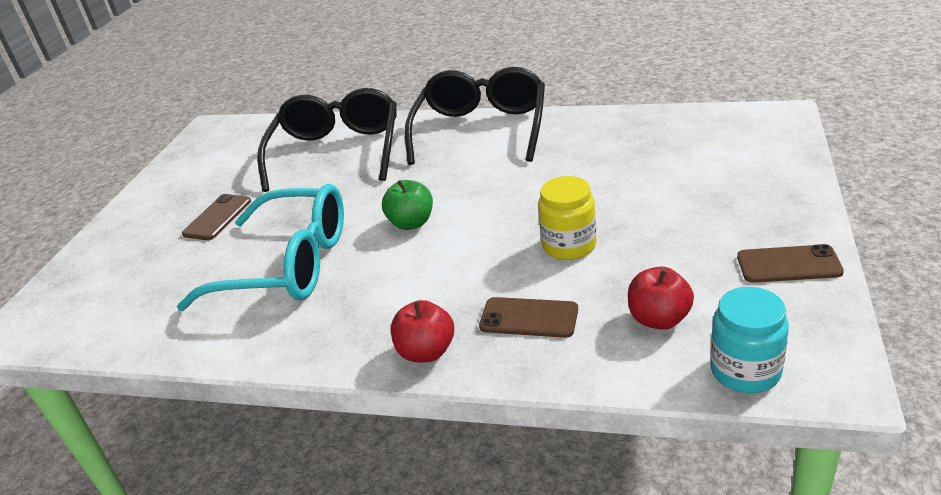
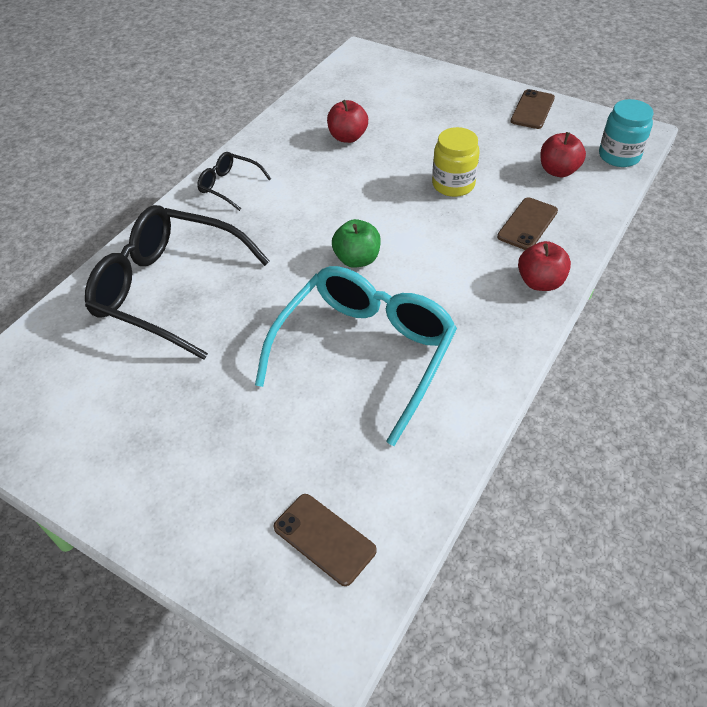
camera: 75 degrees left, 15 degrees up
brown phone [182,194,251,240] -> brown phone moved to [273,494,377,586]
black glasses [405,67,545,165] -> black glasses [197,152,271,211], size x0.46
none -> red apple [327,100,368,143]

